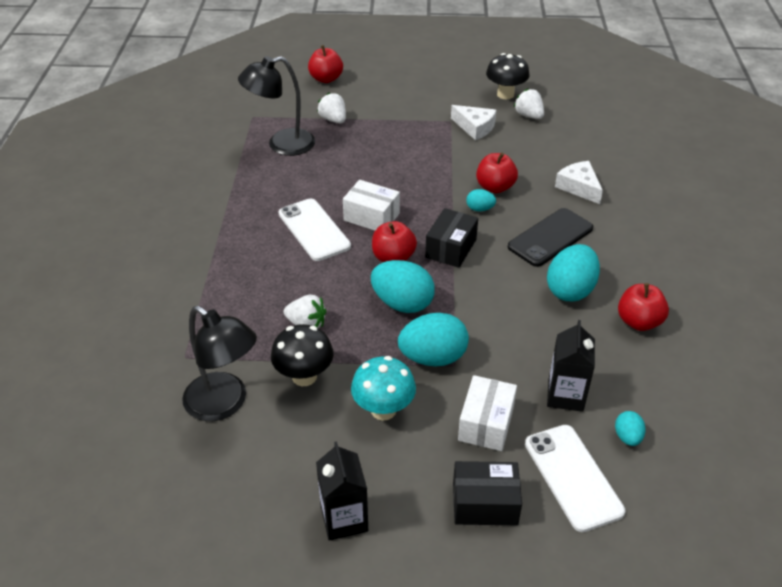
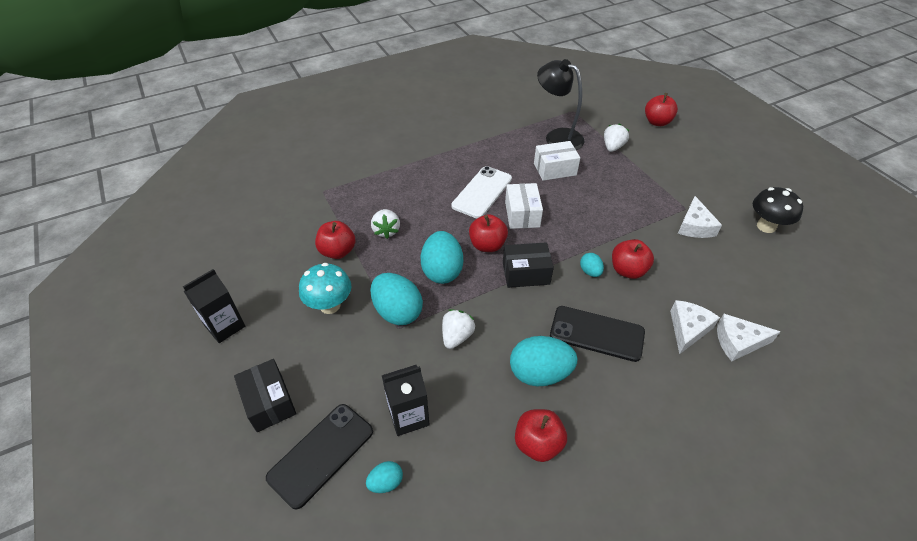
camera: 60 degrees right, 5 degrees up
black lamp [182,306,257,421] -> none
black mushroom [271,324,334,386] -> red apple [315,221,356,259]
white box [458,375,517,451] -> white box moved to [534,141,580,181]
white strawberry [514,89,544,119] -> white strawberry moved to [442,309,475,349]
white phone [525,425,625,532] -> black phone [266,404,373,509]
none -> white cheese [717,314,780,361]

